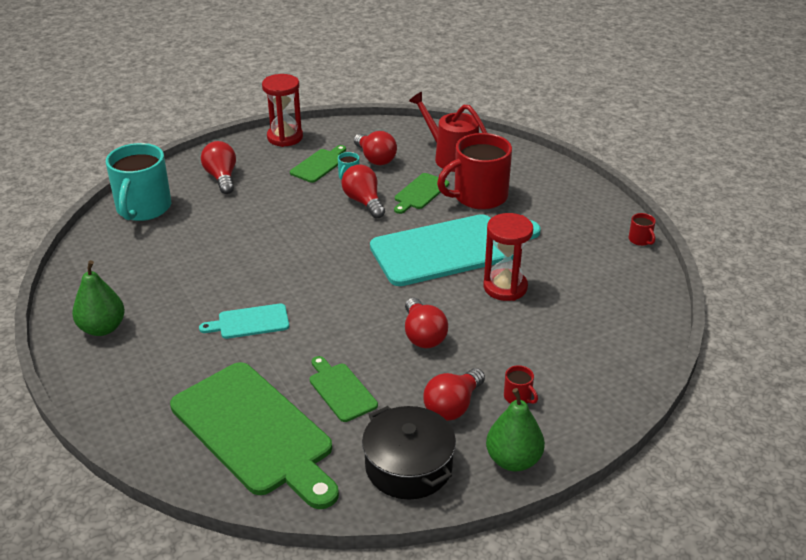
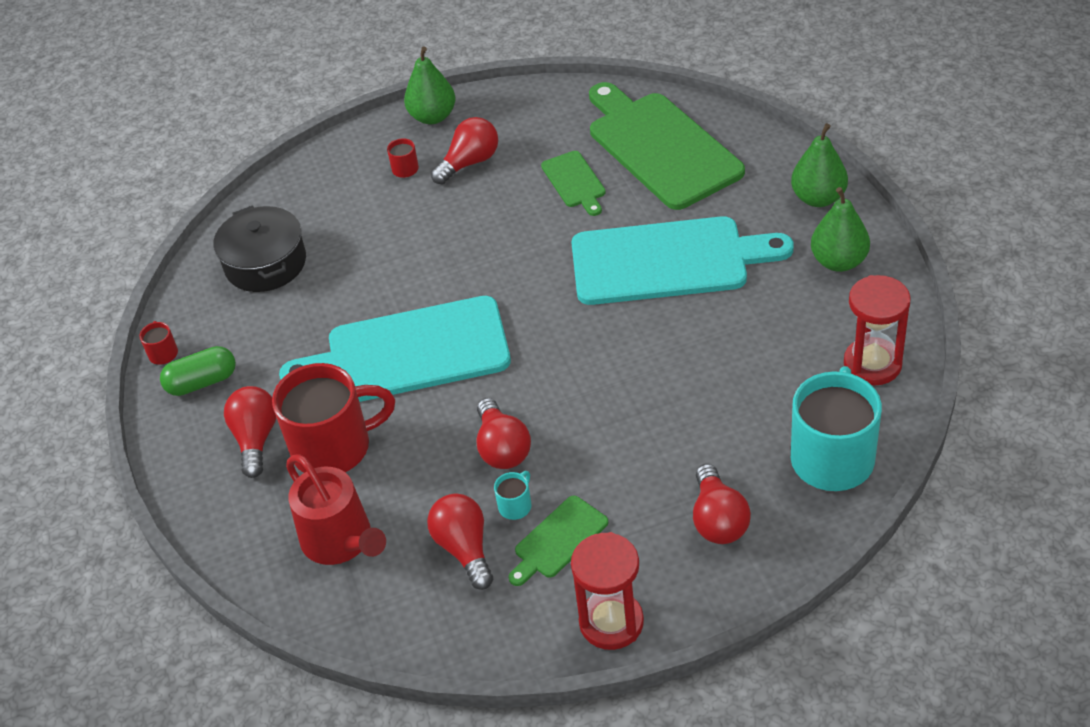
camera: 165 degrees left, 10 degrees up
turquoise cutting board [199,304,289,339] -> turquoise cutting board [571,216,794,305], size x2.16
black pot [362,406,456,500] -> black pot moved to [213,205,306,292]
green cutting board [394,173,449,214] -> none
red light bulb [405,298,448,348] -> red light bulb moved to [224,386,276,478]
red hourglass [484,213,533,301] -> red hourglass moved to [844,275,911,386]
none -> green capsule [160,346,236,396]
none -> green pear [791,123,848,207]

